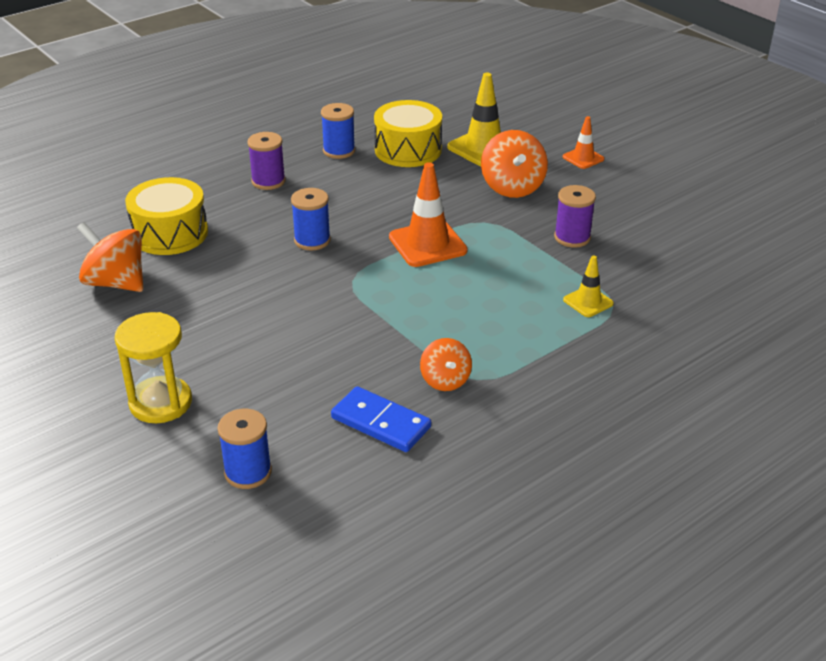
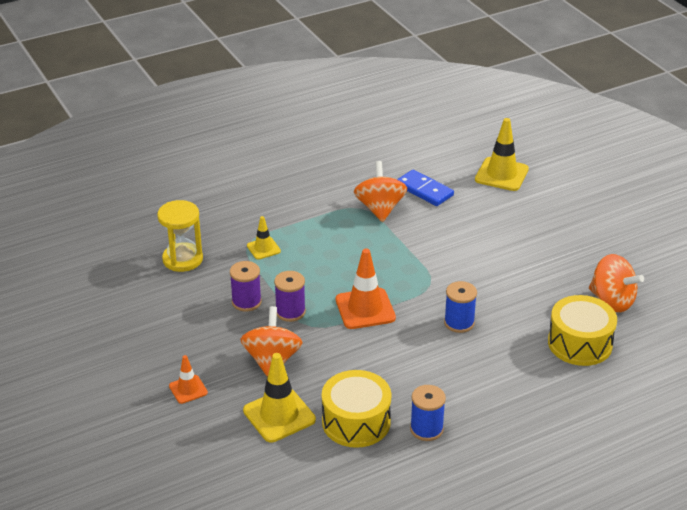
camera: 170 degrees left, 0 degrees up
yellow hourglass [115,312,192,423] -> yellow hourglass moved to [157,200,203,272]
blue spool [217,409,272,489] -> yellow traffic cone [475,118,529,191]
purple spool [247,132,285,190] -> purple spool moved to [274,271,306,322]
orange spinning top [420,338,472,391] -> orange spinning top [354,161,407,222], size x1.60

